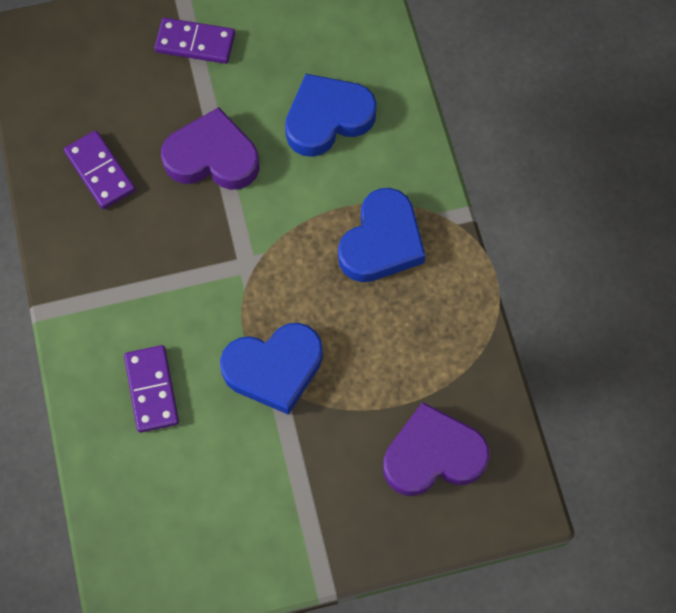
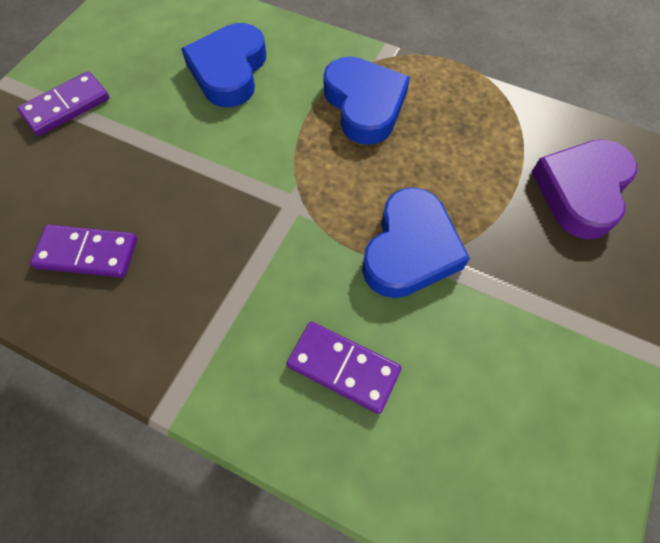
camera: 50 degrees left, 5 degrees down
purple heart [161,107,260,190] -> none

